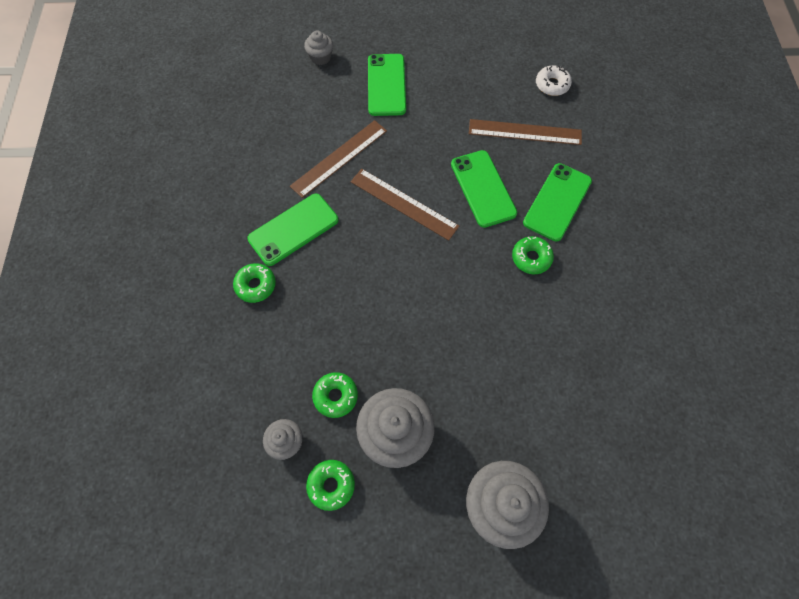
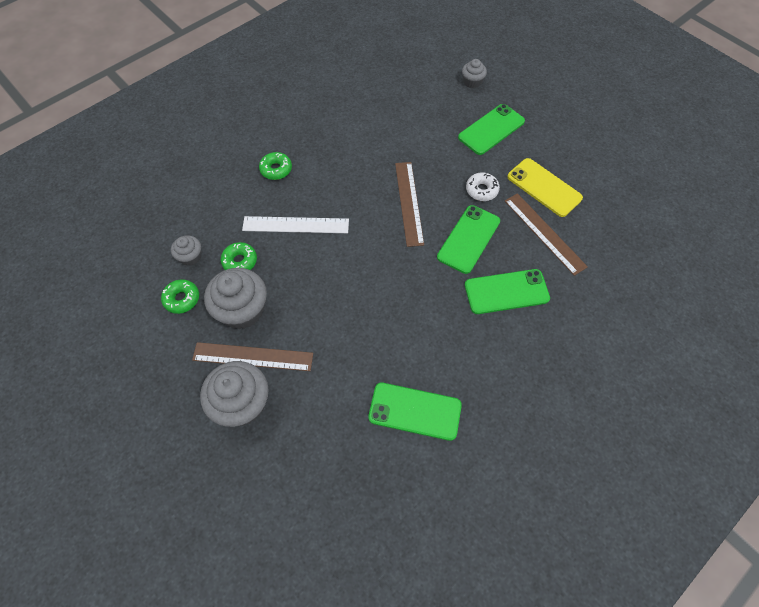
camera: 50 degrees right, 5 degrees down
green phone [247,194,338,266] -> green phone moved to [368,383,462,441]
brown ruler [290,120,387,198] -> brown ruler moved to [192,342,313,371]
green donut [512,236,554,274] -> none
white donut [536,65,572,96] -> white donut moved to [466,172,500,201]
none -> white ruler [242,216,349,233]
none -> yellow phone [508,158,583,217]

